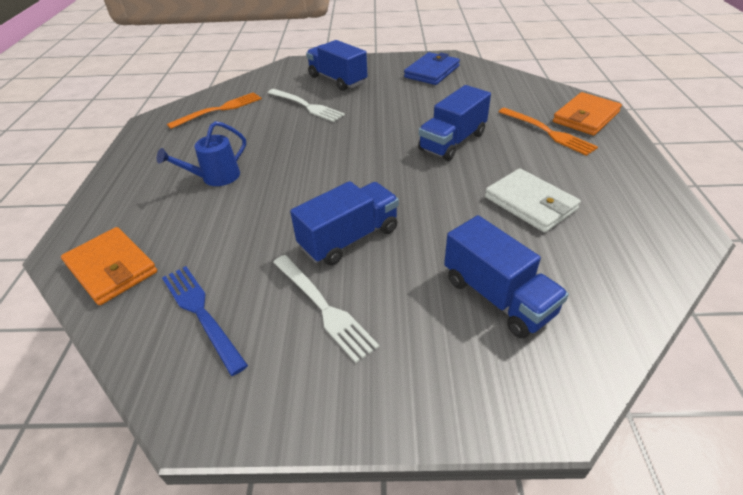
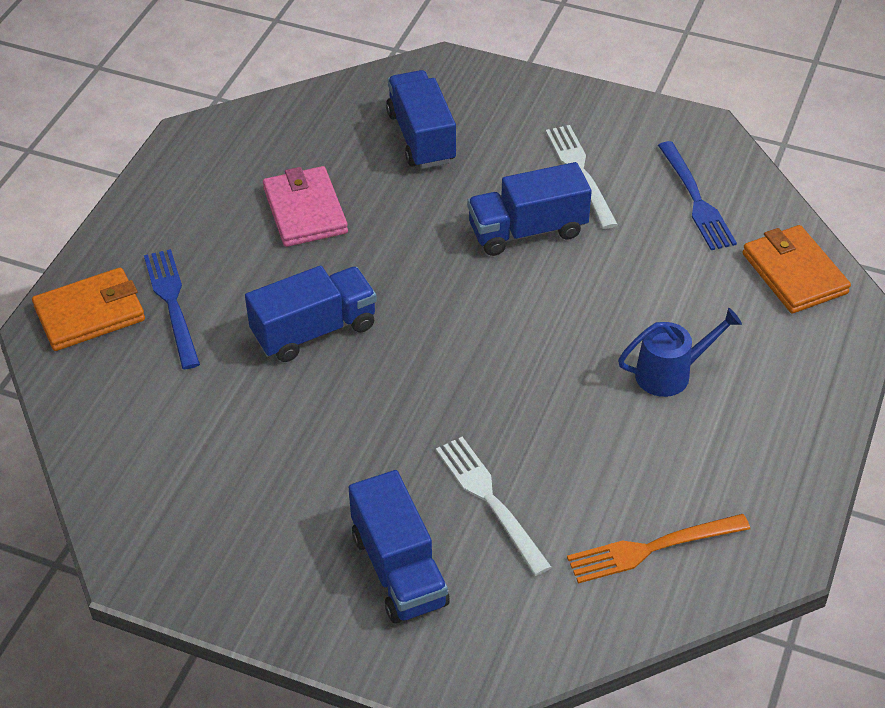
camera: 160 degrees left, 5 degrees up
blue wallet [404,52,460,85] -> none
white wallet [485,168,581,233] -> pink wallet [263,166,348,247]
orange fork [498,108,598,156] -> blue fork [144,249,200,369]

